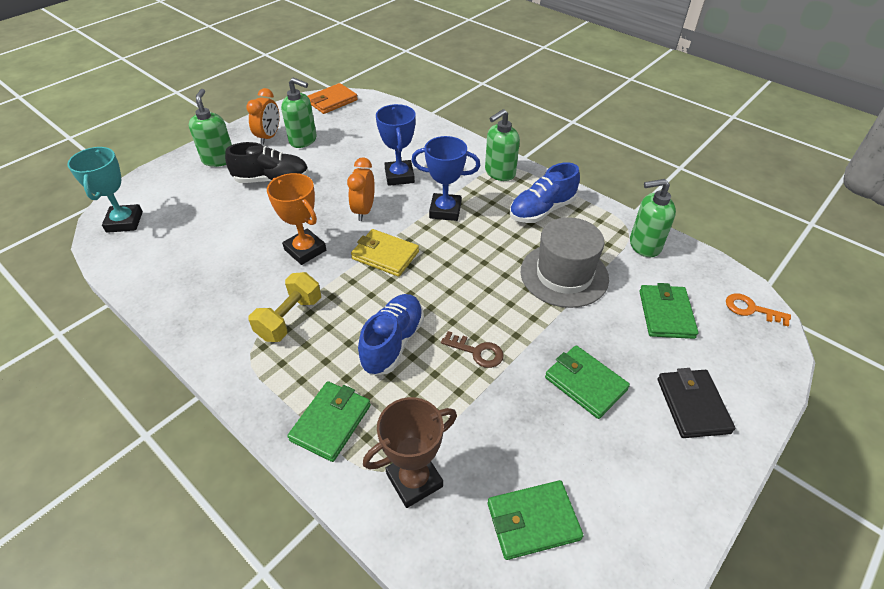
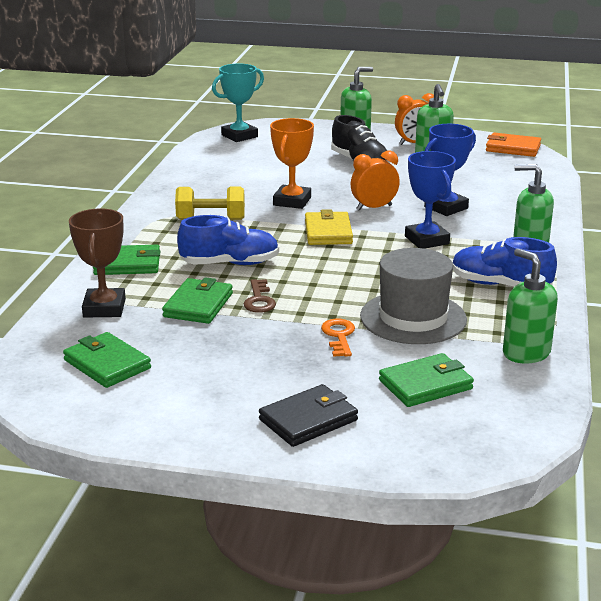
camera: 60 degrees right, 20 degrees down
brown trophy [363,397,457,508] -> brown trophy turned 60 degrees clockwise [69,208,126,317]
green wallet [545,345,630,419] -> green wallet moved to [162,277,233,324]
orange key [726,293,791,326] -> orange key moved to [321,319,355,357]

